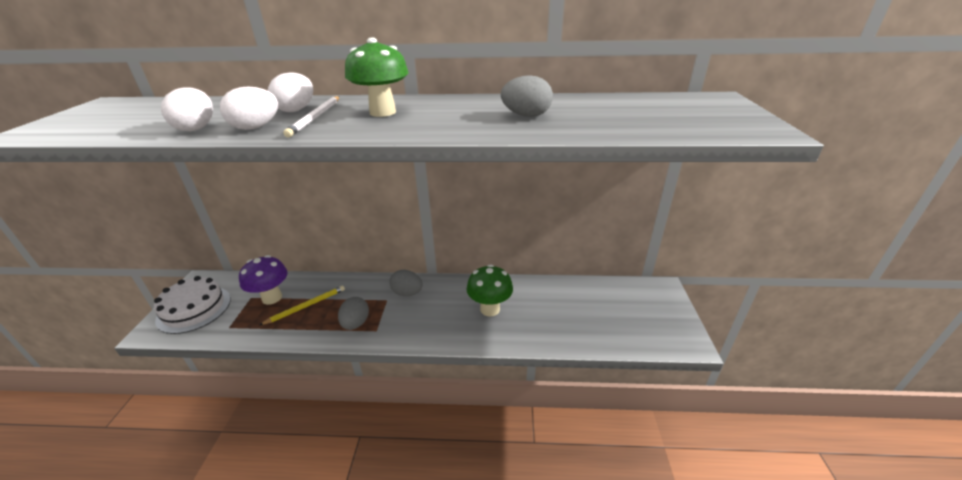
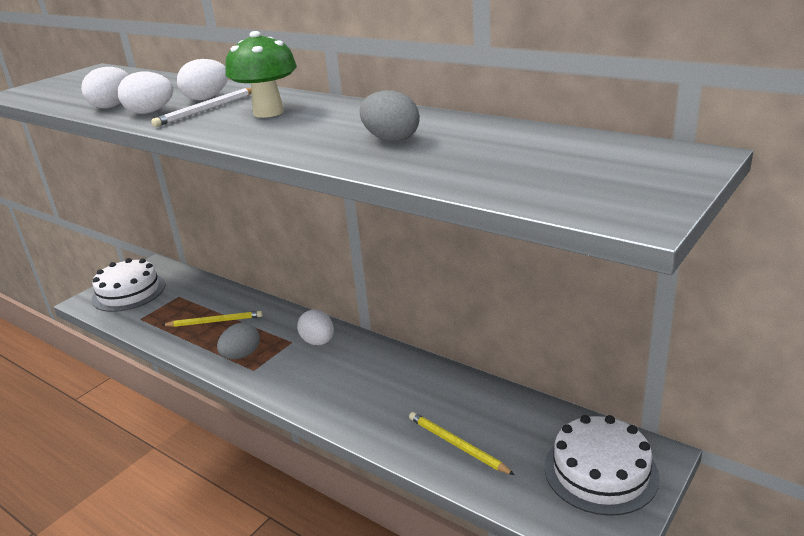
camera: 35 degrees right, 5 degrees down
purple mushroom [239,255,288,305] -> none
grey egg [389,270,423,296] -> white egg [297,309,334,345]
green mushroom [467,264,513,317] -> none
none -> yellow pencil [409,412,515,475]
none -> white cake [545,415,660,516]

